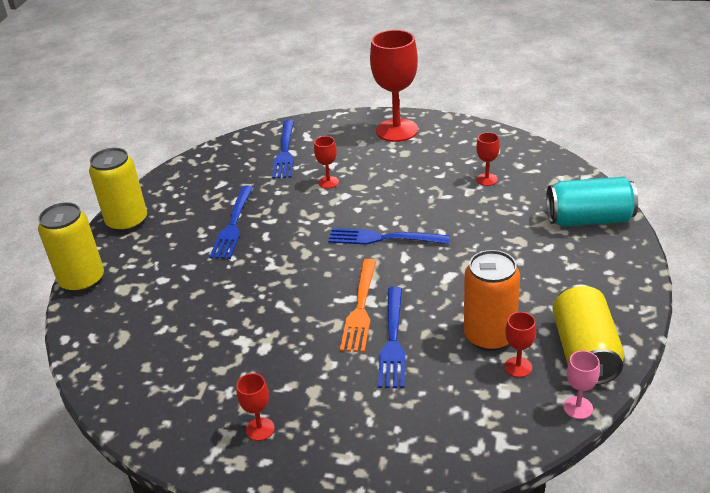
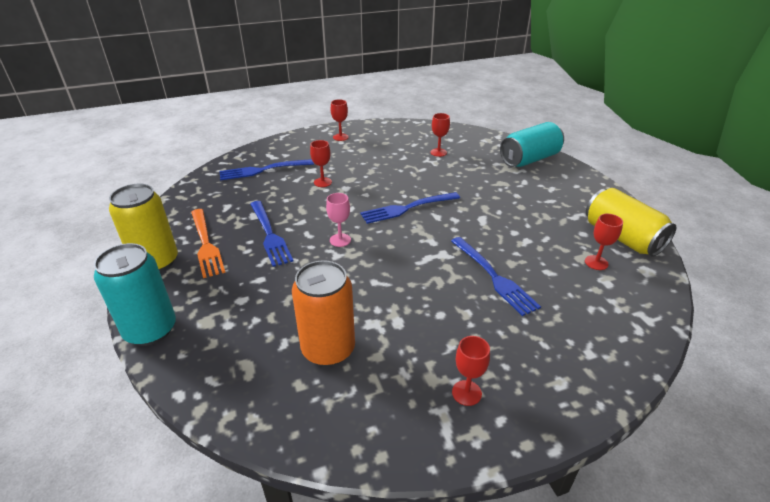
camera: 35 degrees left, 0 degrees up
yellow can [38,202,104,293] -> turquoise can [94,243,176,346]
blue fork [272,120,294,179] -> blue fork turned 105 degrees clockwise [220,159,314,181]
orange fork [340,259,376,352] -> orange fork moved to [191,209,225,278]
red goblet [370,30,418,142] -> red goblet [331,99,349,141], size x0.45
orange can [464,250,520,351] -> orange can moved to [292,260,355,366]
pink goblet [563,351,600,419] -> pink goblet moved to [326,193,351,247]

